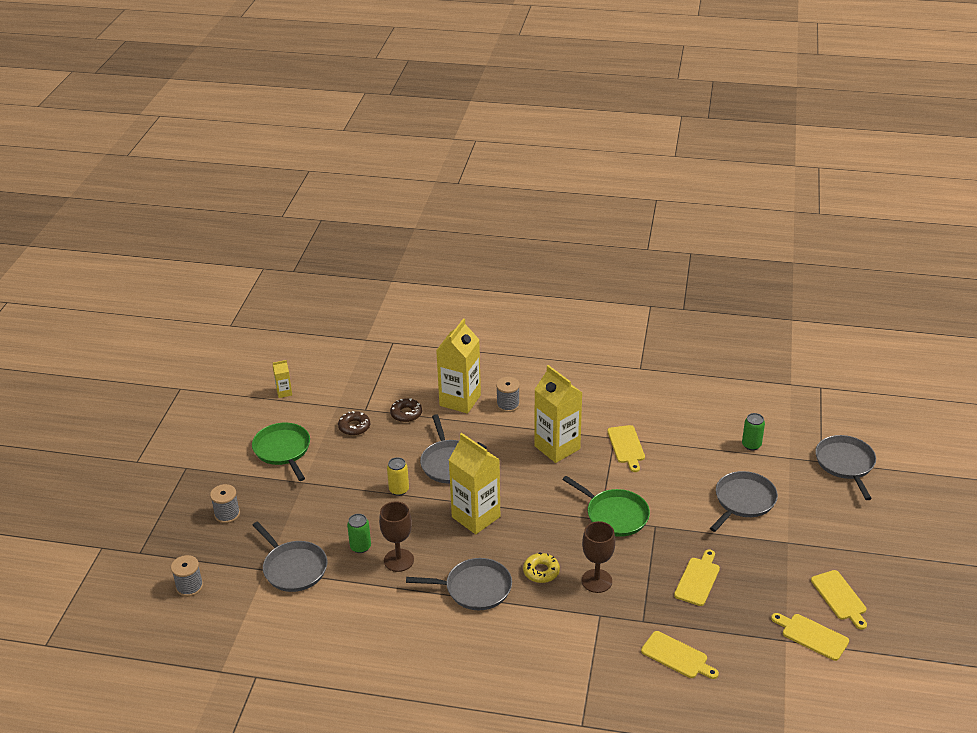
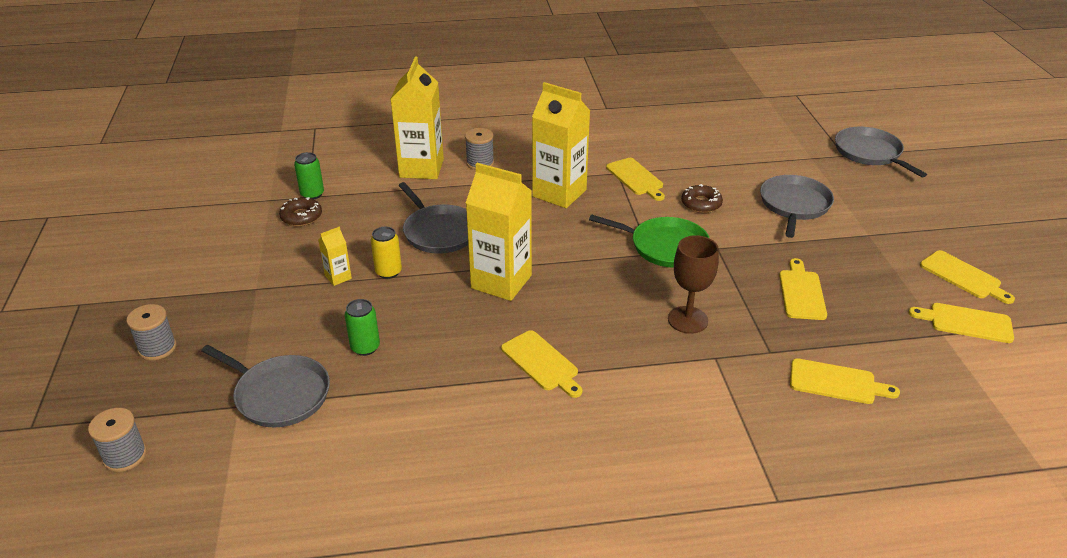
camera: 20 degrees left, 0 degrees up
green pan [252,423,310,481] -> none
yellow carton [273,360,292,398] -> yellow carton moved to [318,227,352,286]
brown goblet [379,501,414,572] -> none
brown donut [390,398,422,422] -> brown donut moved to [681,184,723,213]
grey pan [406,558,512,610] -> yellow cutting board [501,330,583,398]
yellow donut [523,552,560,583] -> none
green can [742,413,765,450] -> green can moved to [294,152,324,199]

